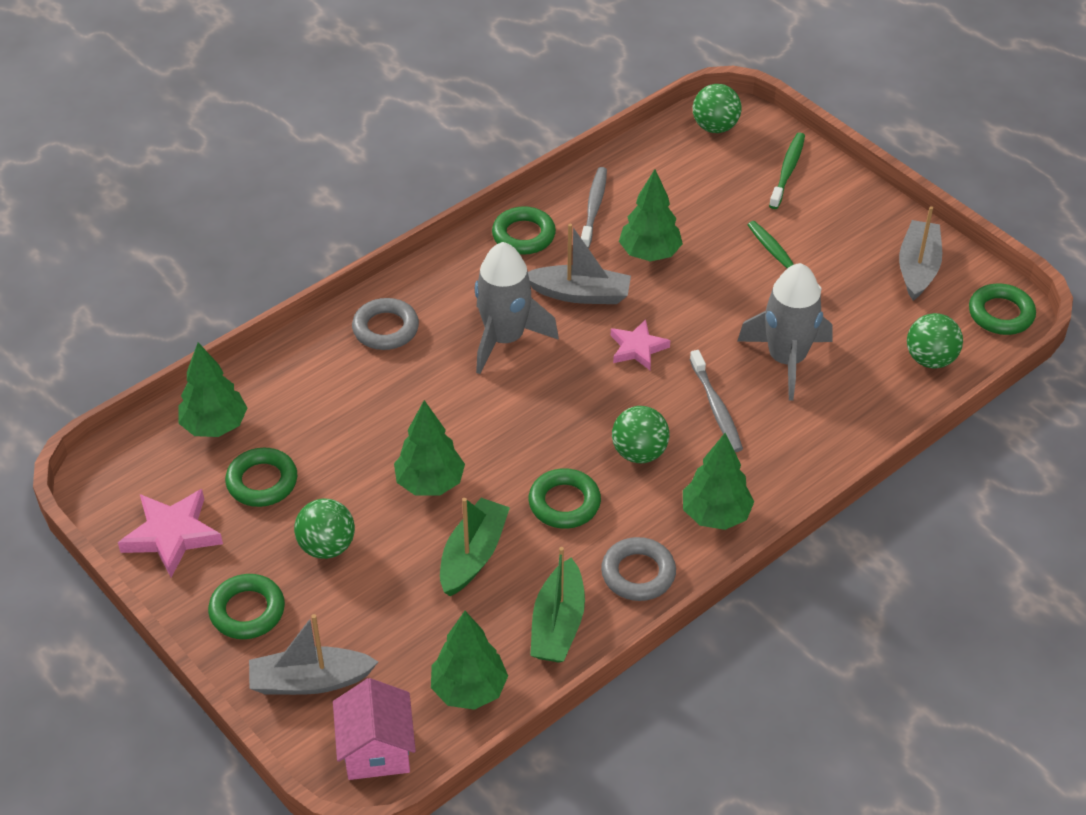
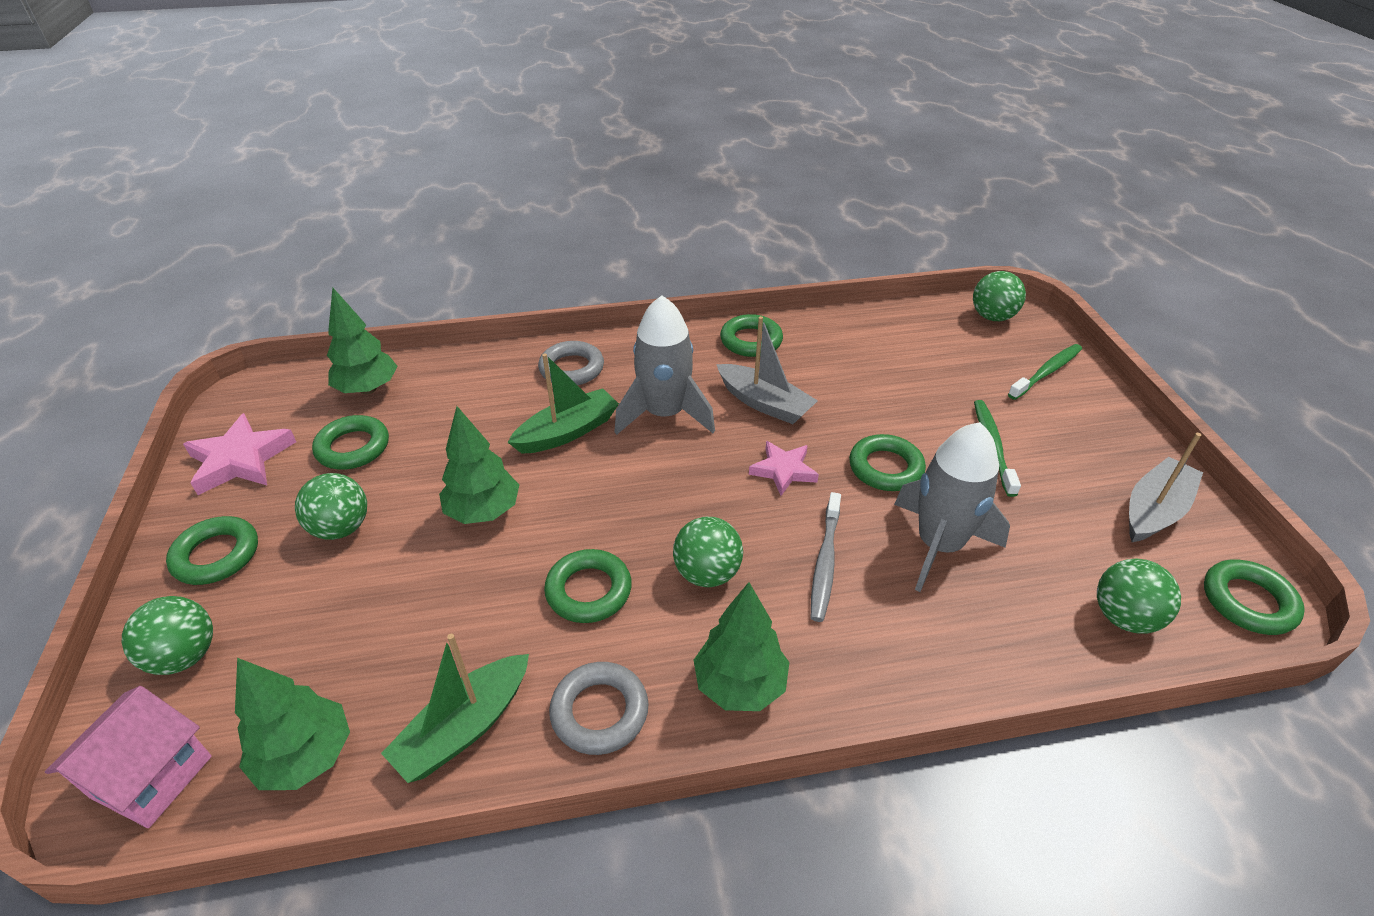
camera: 30 degrees right, 5 degrees down
grey boat [249,614,378,695] -> green ball [122,596,213,675]
green boat [440,498,510,596] -> green boat moved to [508,353,619,454]
grey toothbrush [581,167,607,249] -> none
green tree [619,169,683,261] -> none
none -> green ring [849,434,926,491]

